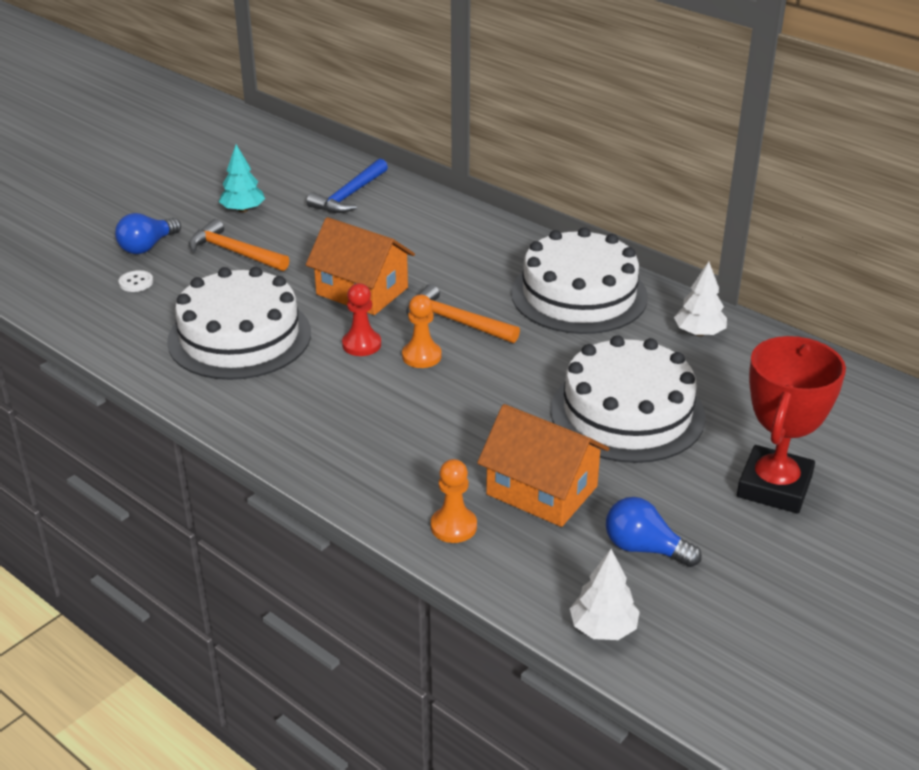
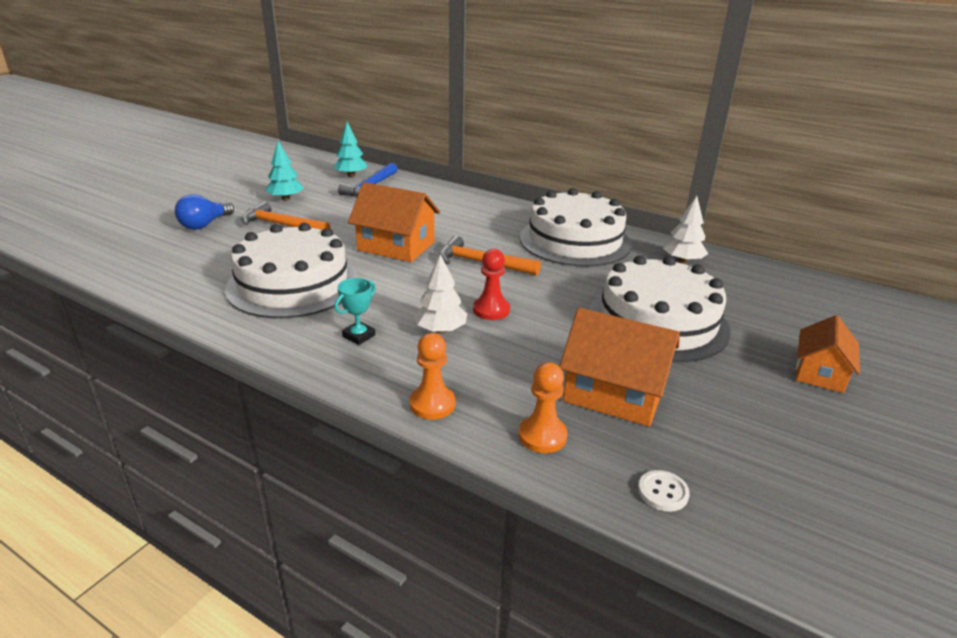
camera: 10 degrees left, 5 degrees down
white button [119,270,153,292] -> white button moved to [638,470,690,512]
red pawn [342,283,381,356] -> red pawn moved to [473,249,510,320]
orange pawn [402,295,442,368] -> orange pawn moved to [410,333,456,420]
white tree [570,549,640,640] -> white tree moved to [414,254,467,333]
blue light bulb [606,497,702,567] -> none
red trophy [737,336,846,514] -> orange house [796,315,860,393]
none -> turquoise tree [333,122,368,177]
none -> turquoise trophy [335,278,376,345]

